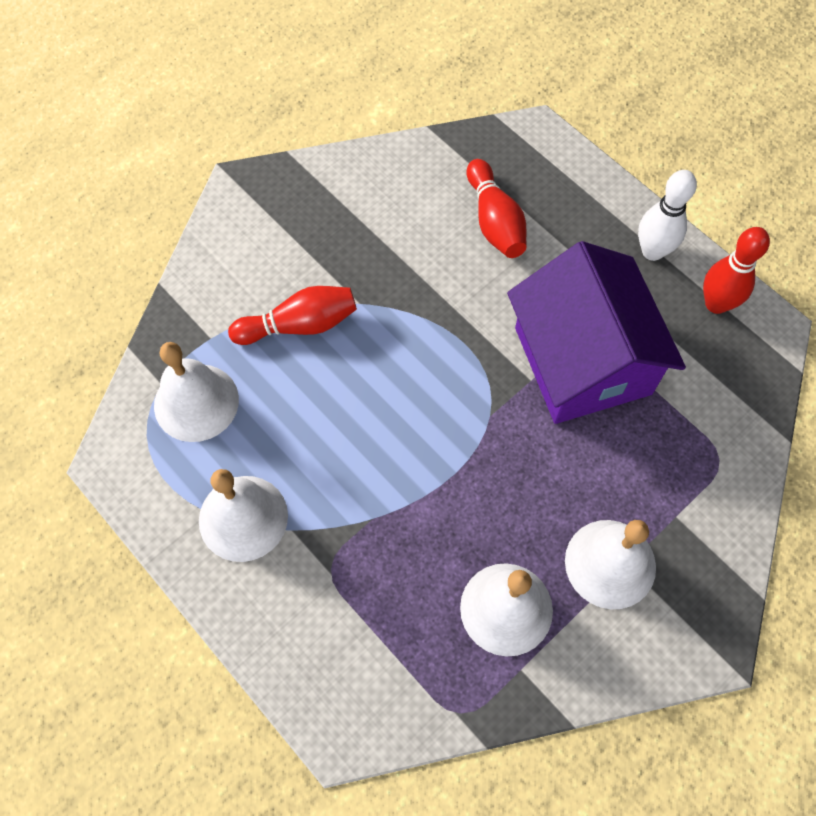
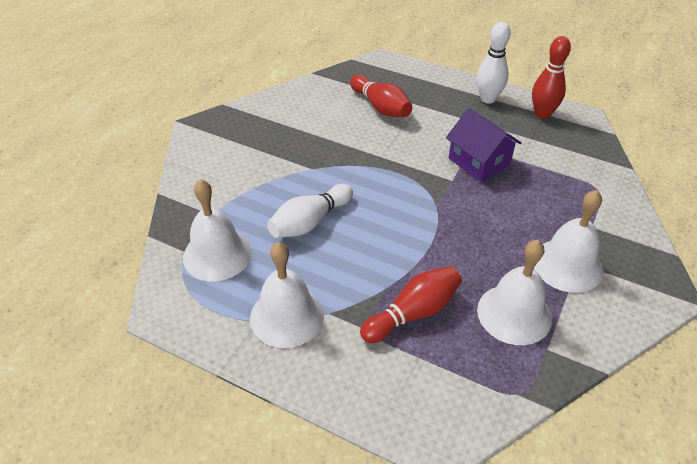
camera: 20 degrees left, 20 degrees down
red bowling pin [228,286,357,345] -> red bowling pin moved to [360,266,462,343]
purple house [507,241,686,424] -> purple house [446,108,521,182], size x0.57
none -> white bowling pin [267,184,353,238]

